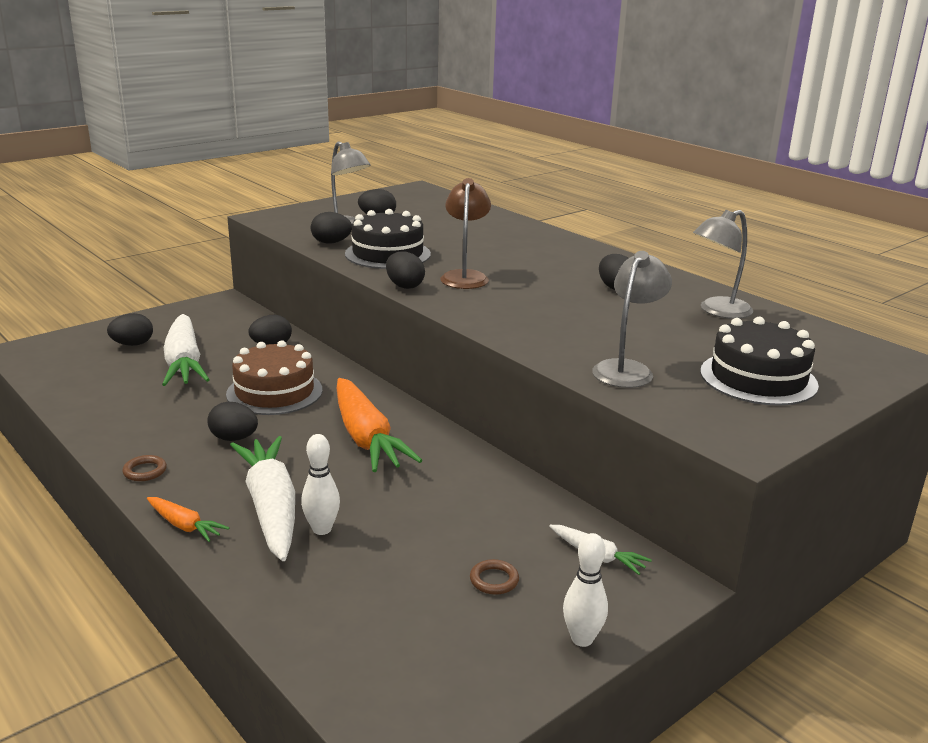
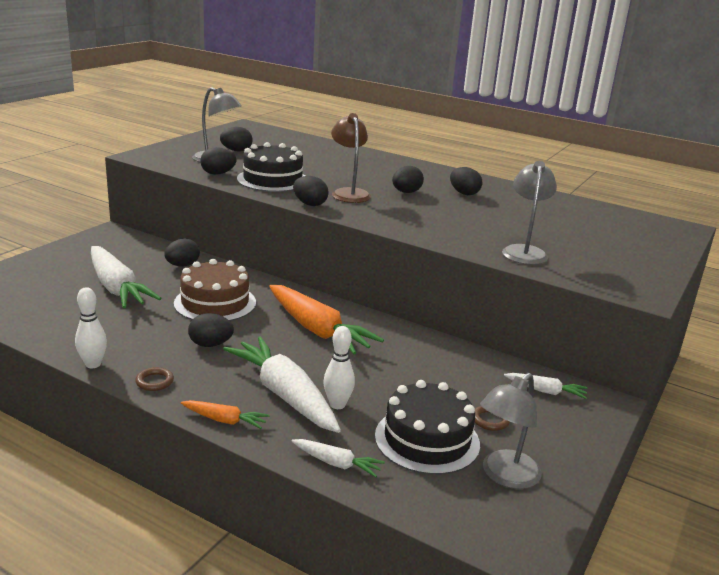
camera: 20 degrees left, 0 degrees up
black egg [107,313,153,346] -> black egg moved to [392,166,424,193]
white bowling pin [563,533,608,647] -> white bowling pin moved to [75,287,107,368]
grey lamp [693,210,753,319] -> grey lamp moved to [480,373,542,489]
black cake [700,317,819,406] -> black cake moved to [375,380,480,475]
none -> white carrot [291,439,385,477]

